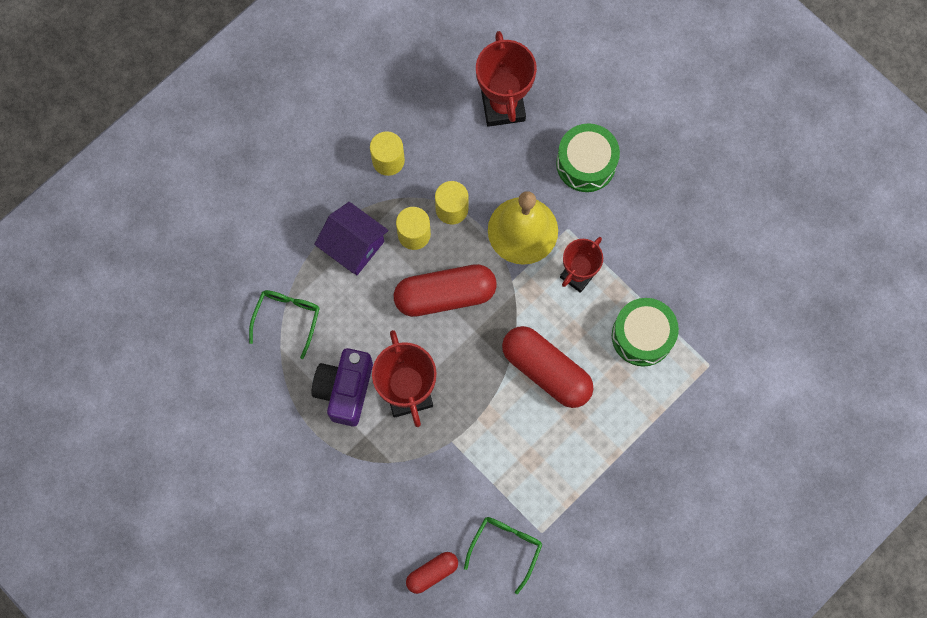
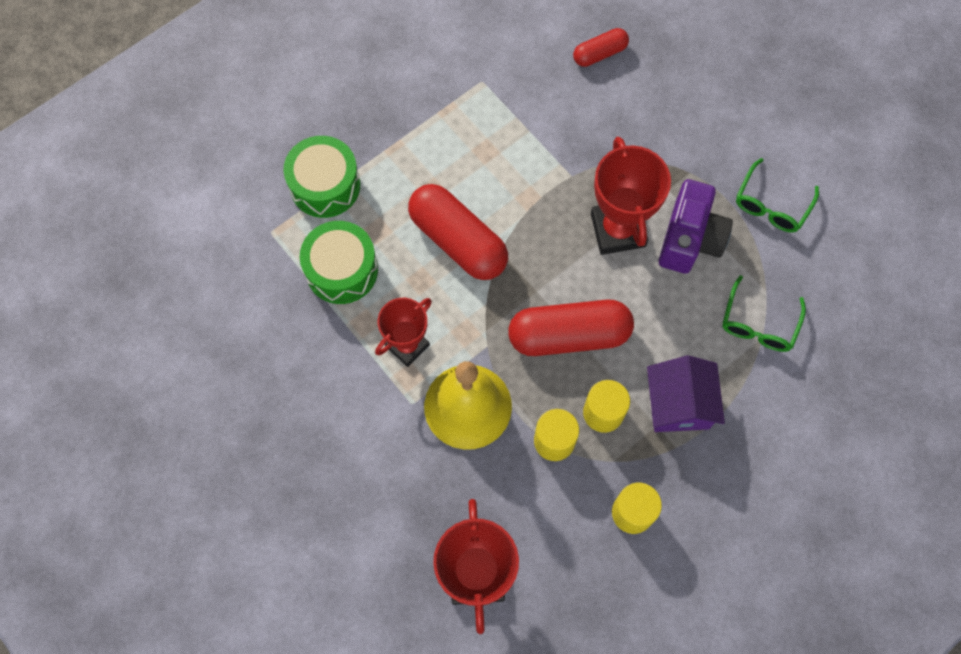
camera: 175 degrees left, 5 degrees down
purple house [314,202,389,275] -> purple house turned 45 degrees clockwise [647,355,725,432]
green glasses [464,517,542,594] -> green glasses moved to [736,158,819,233]
green drum [556,123,620,192] -> green drum moved to [283,136,360,218]

